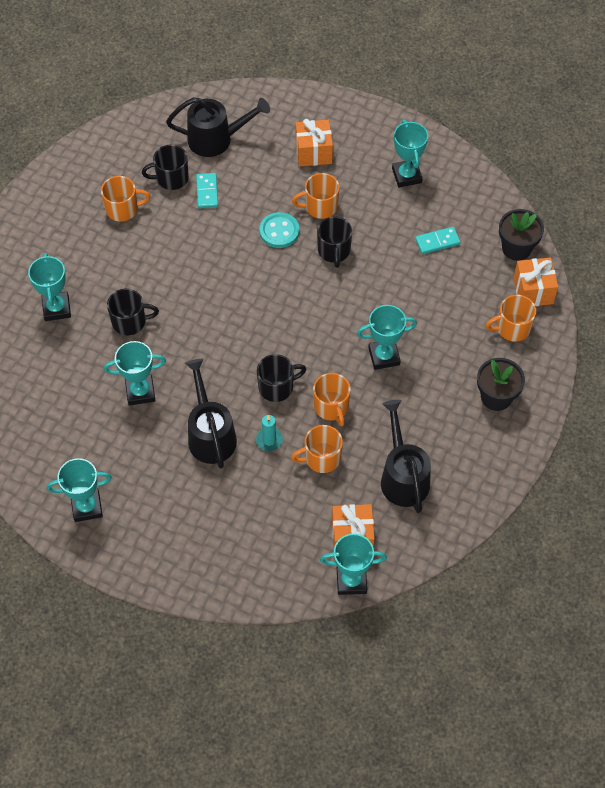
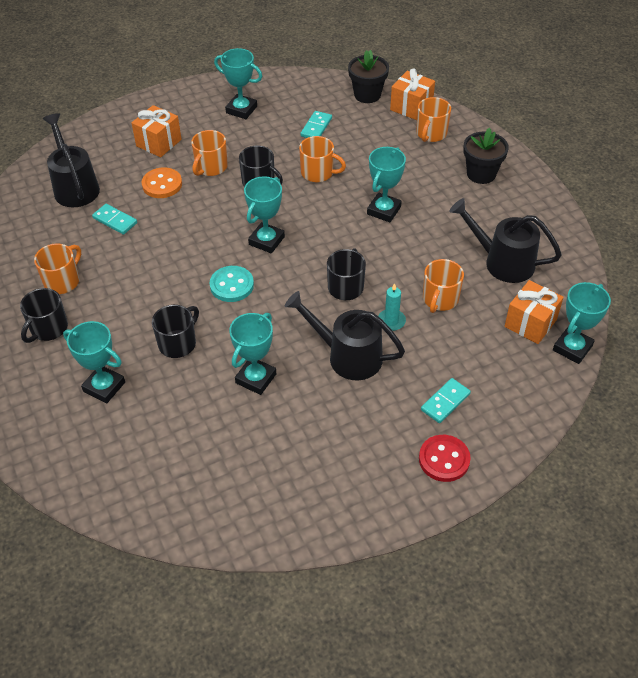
camera: 50 degrees left, 10 degrees down
turquoise trophy [47,458,112,522] -> turquoise trophy moved to [244,176,285,253]
black mug [142,145,189,190] -> black mug moved to [20,288,68,343]
black watering can [166,97,270,157] -> black watering can turned 60 degrees counterclockwise [43,113,100,207]
turquoise button [260,212,299,248] -> turquoise button moved to [210,266,254,302]
orange mug [313,373,351,426] -> orange mug moved to [299,136,346,182]
none -> orange button [142,167,182,198]
none -> red button [419,435,471,482]
none -> turquoise domino [421,378,471,423]

